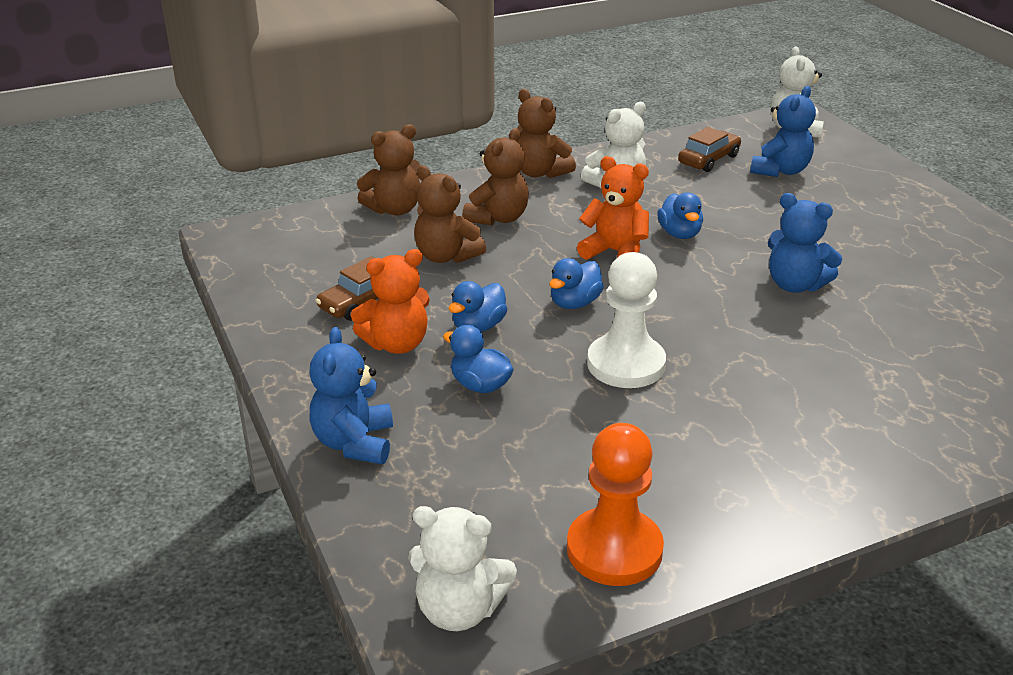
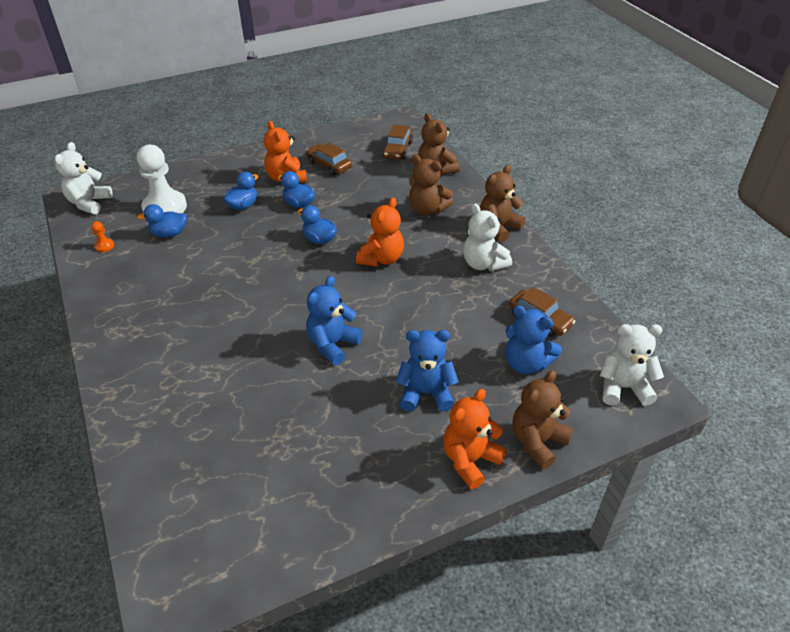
camera: 90 degrees right, 10 degrees up
blue teddy bear [310,327,393,464] -> blue teddy bear moved to [396,330,459,411]
brown teddy bear [414,165,486,263] -> brown teddy bear moved to [512,370,573,469]
orange pawn [567,423,664,586] -> orange pawn [91,221,114,252], size x0.40
white pawn [587,252,666,388] -> white pawn moved to [137,145,187,213]
blue duck [657,193,703,239] -> blue duck moved to [137,204,187,237]
none -> brown car [382,124,413,160]
none -> orange teddy bear [443,389,507,489]

